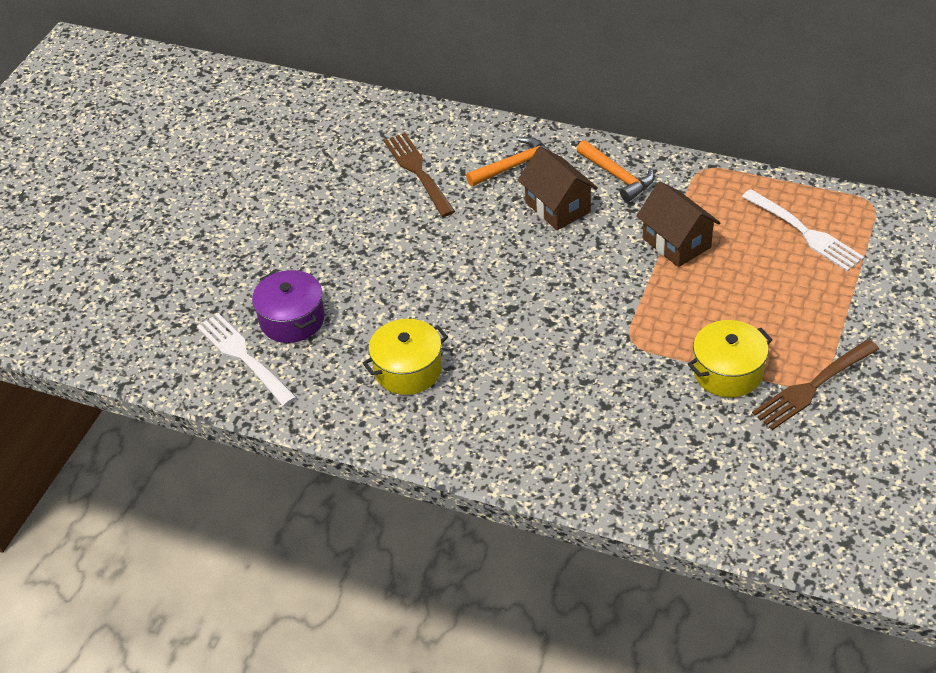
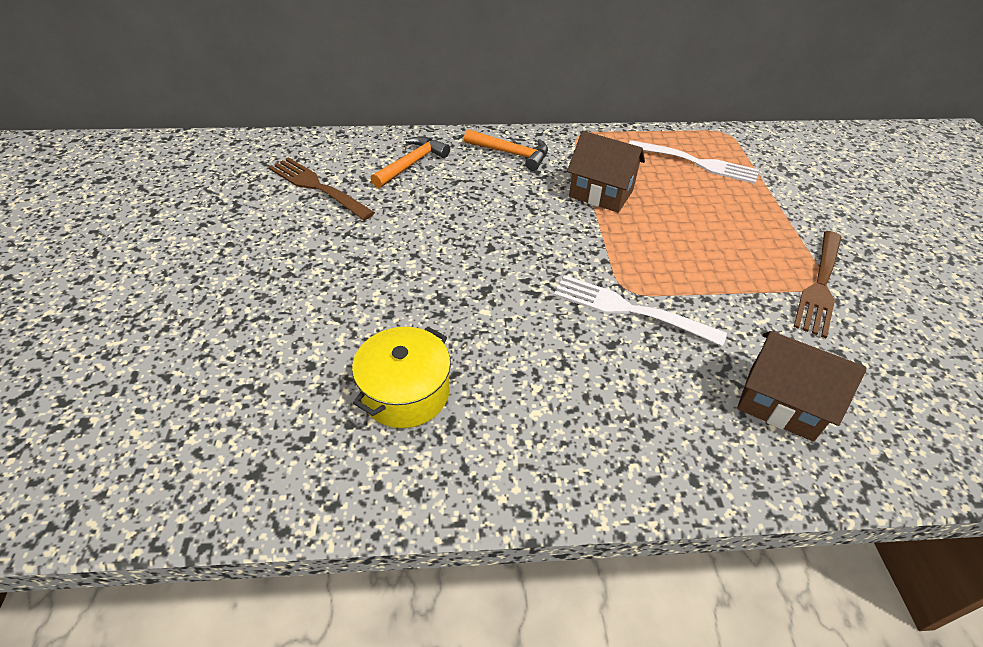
camera: 30 degrees left, 0 degrees up
white fork [197,313,297,406] -> white fork moved to [553,275,727,346]
purple pot [252,270,325,343] -> none
brown house [518,147,598,230] -> brown house moved to [737,331,867,442]
yellow pot [688,320,773,398] -> none

